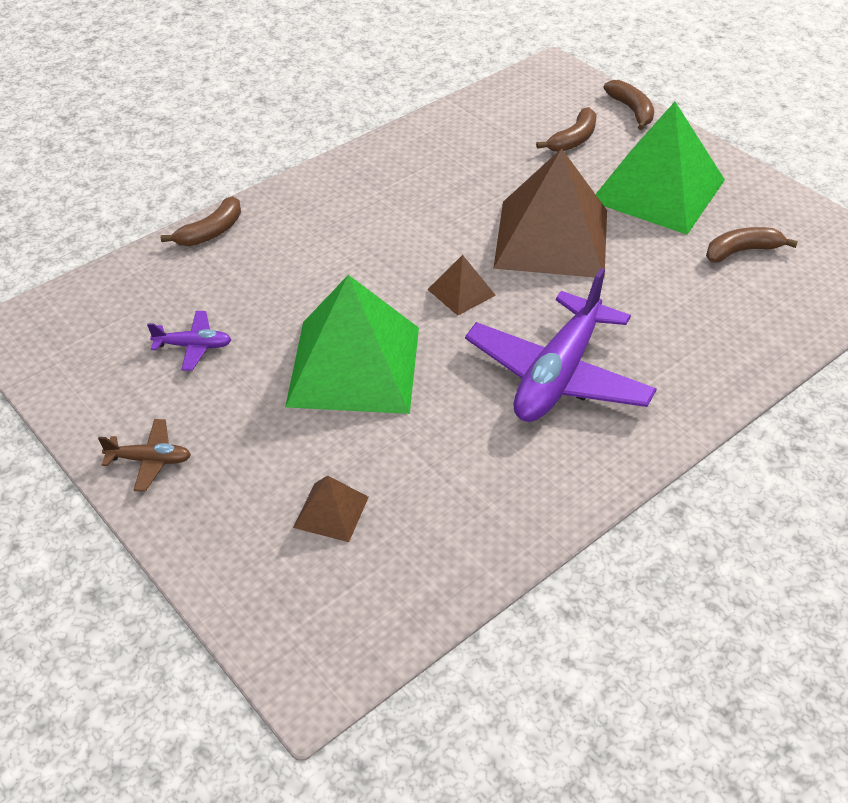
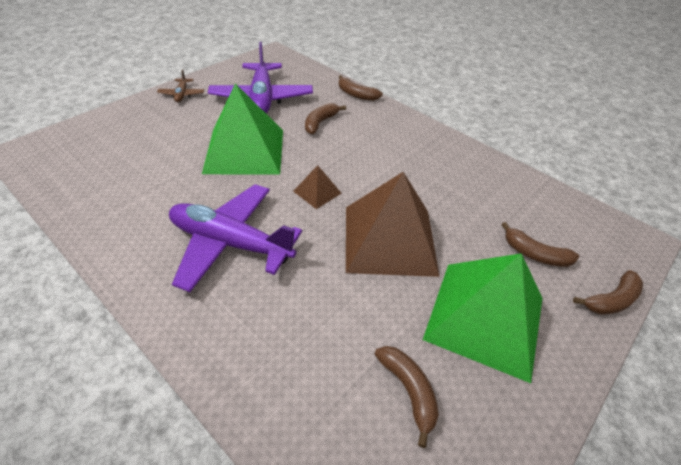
camera: 80 degrees right, 0 degrees up
purple plane [147,311,232,371] -> purple plane [208,42,313,114], size x2.26
brown pyramid [293,475,369,542] -> none
none -> brown banana [305,103,346,134]

